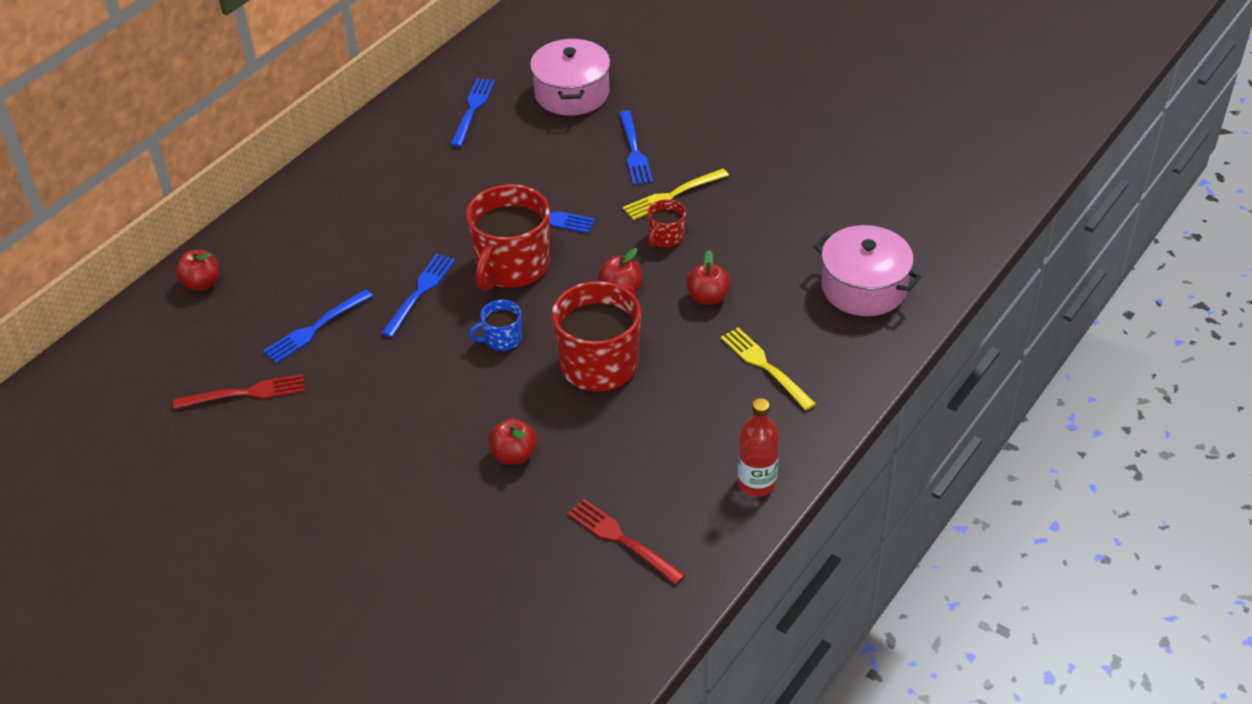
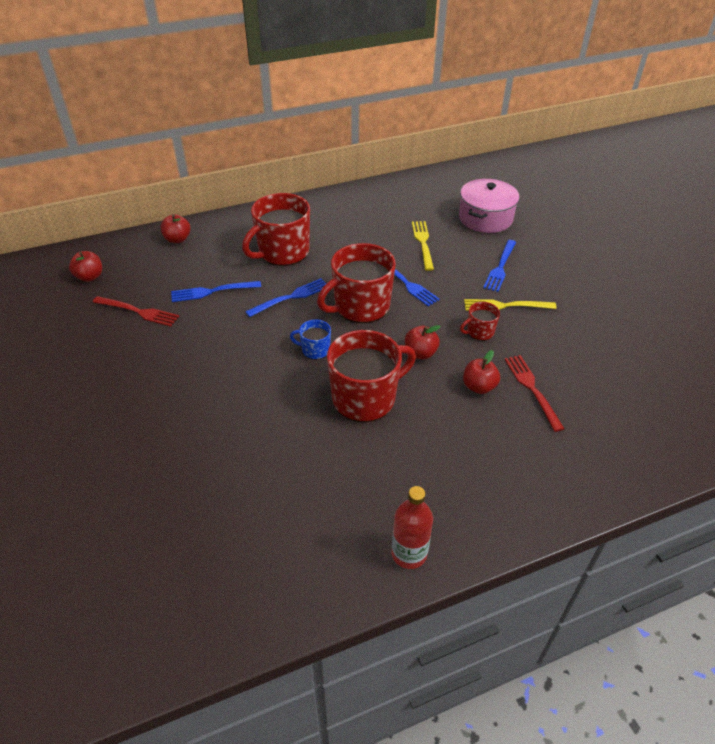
camera: 30 degrees right, 0 degrees up
blue fork [450,78,495,147] -> none
red apple [489,418,537,464] -> red apple moved to [69,251,102,282]
red fork [567,499,686,585] -> red fork moved to [504,355,565,432]
yellow fork [721,328,816,410] -> yellow fork moved to [412,221,434,271]
pink pot [814,225,921,316] -> none
none -> red mug [242,193,310,266]

